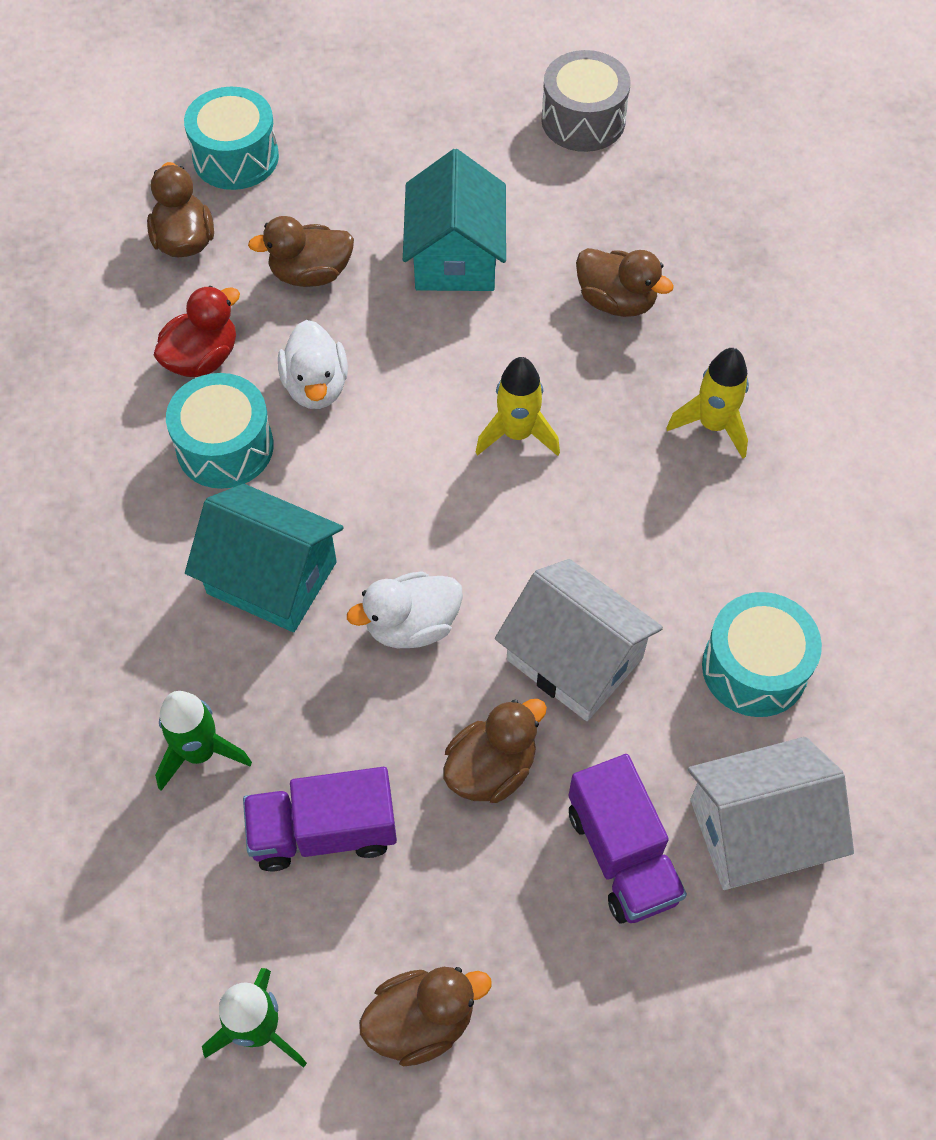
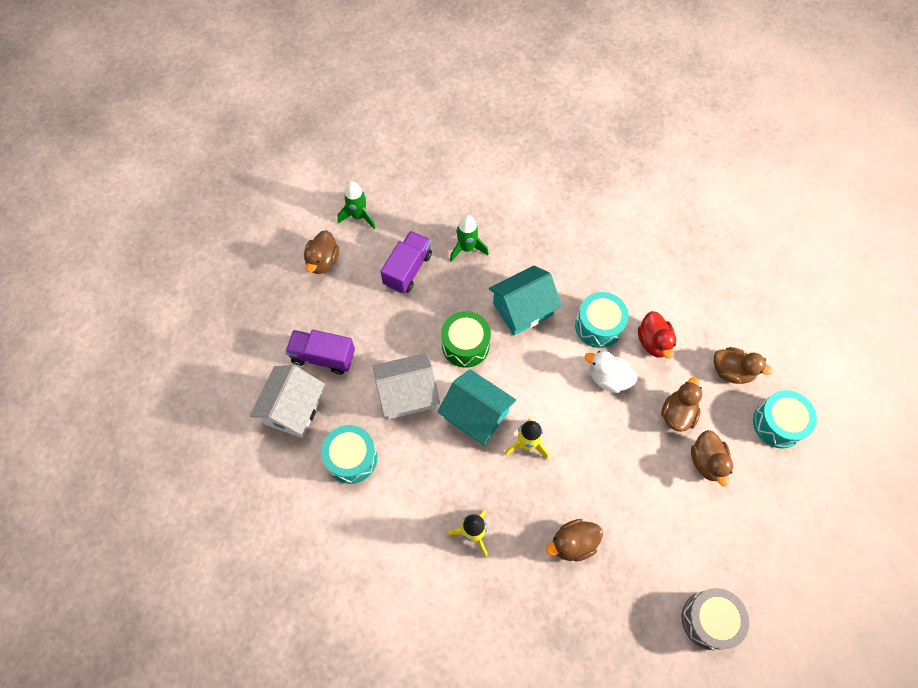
camera: 125 degrees right, 5 degrees up
white duck [347,571,463,648] -> green drum [441,311,491,368]
turquoise house [403,149,506,291] -> turquoise house moved to [437,369,516,445]
brown duck [443,699,547,803] -> brown duck moved to [691,430,733,486]

